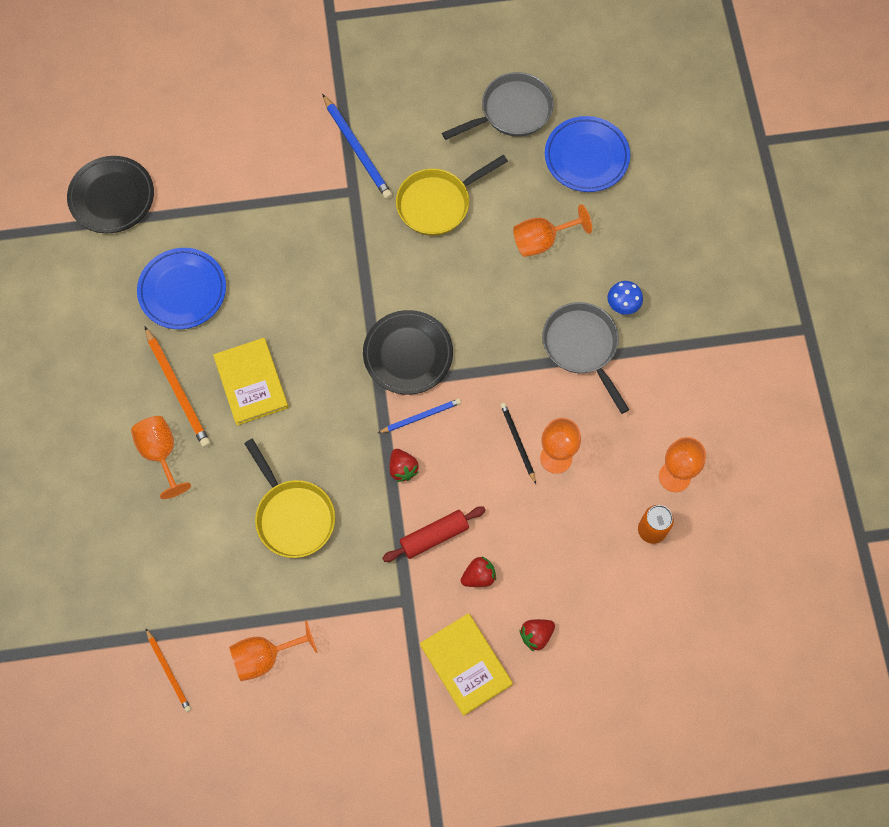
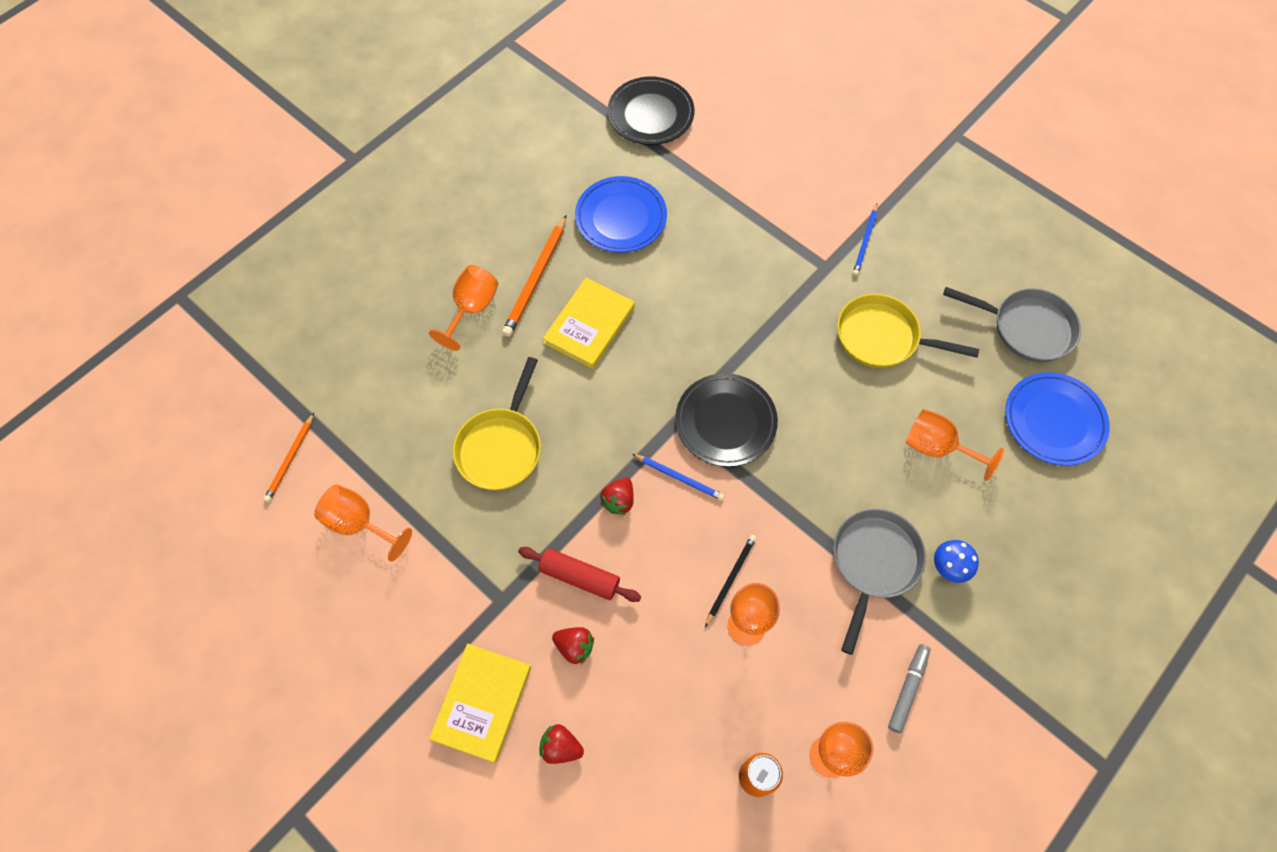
camera: 50 degrees right, 5 degrees down
blue pencil [322,94,392,199] -> blue pencil [853,204,878,276], size x0.61
none -> grey marker [888,644,931,733]

